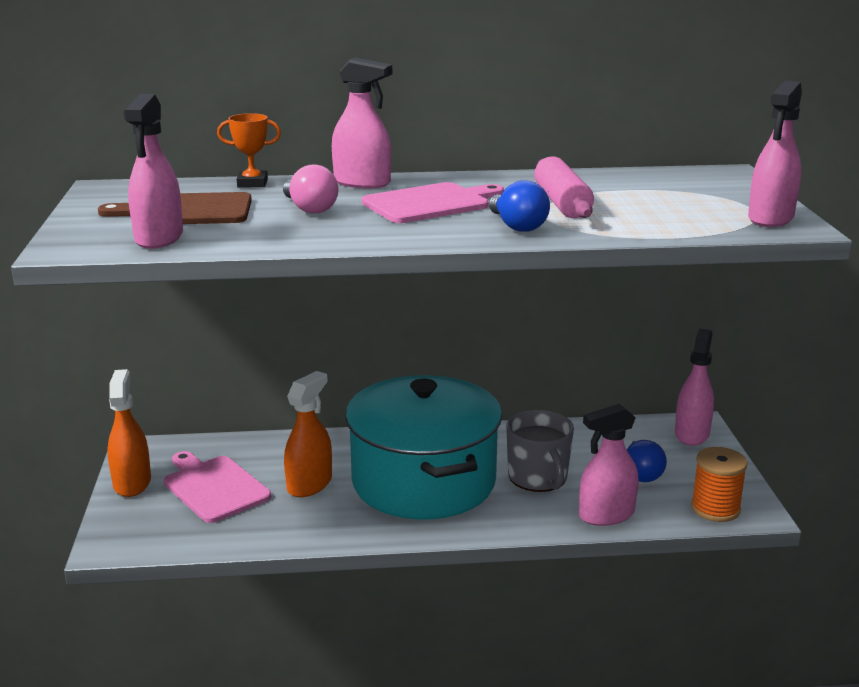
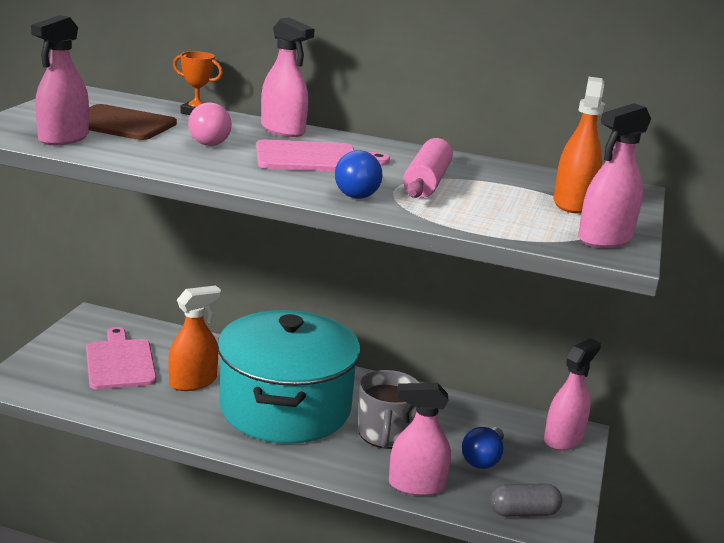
camera: 20 degrees right, 0 degrees up
orange spray bottle [107,369,151,497] -> orange spray bottle moved to [553,77,605,213]
orange spool [691,447,748,522] -> grey capsule [490,483,563,517]

